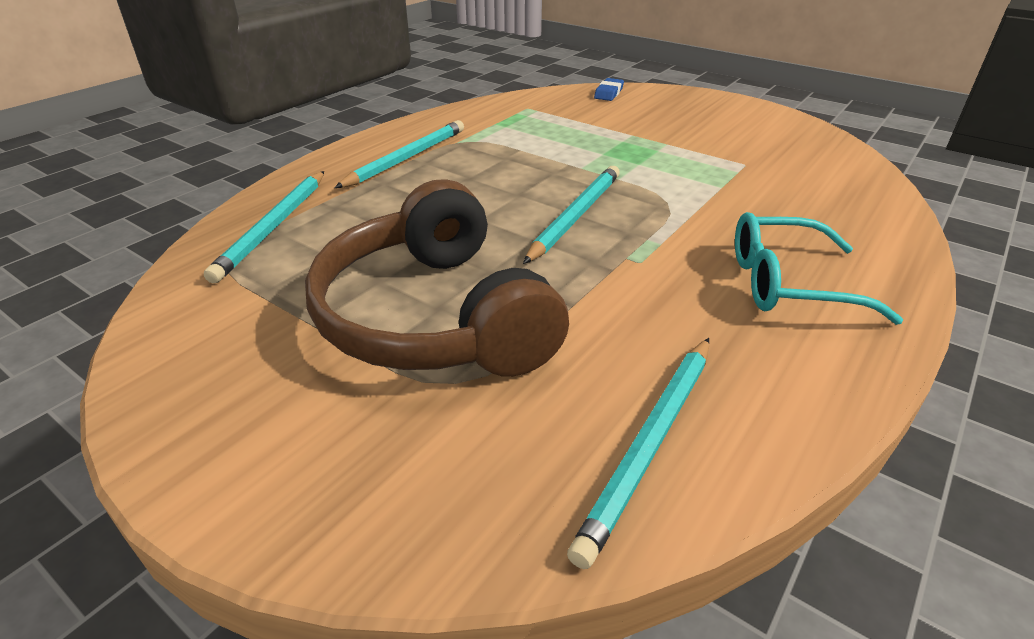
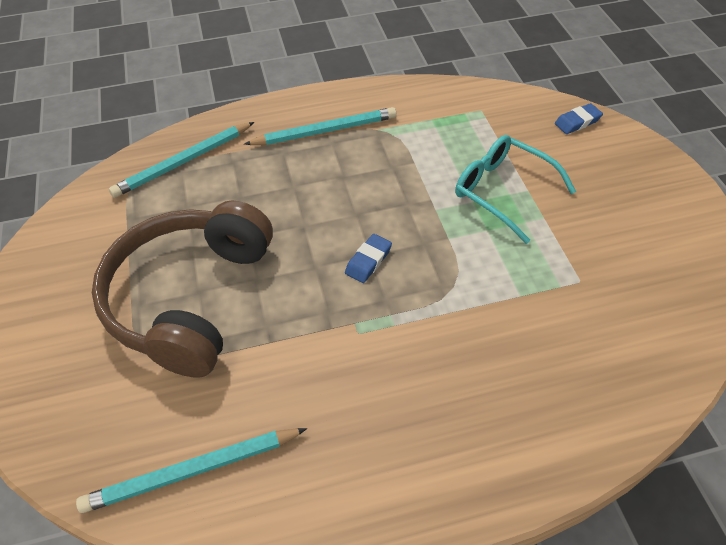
camera: 40 degrees right, 15 degrees up
turquoise pencil [523,166,620,264] -> blue eraser [345,234,392,283]
turquoise glasses [735,212,903,325] -> turquoise glasses moved to [455,135,576,244]

